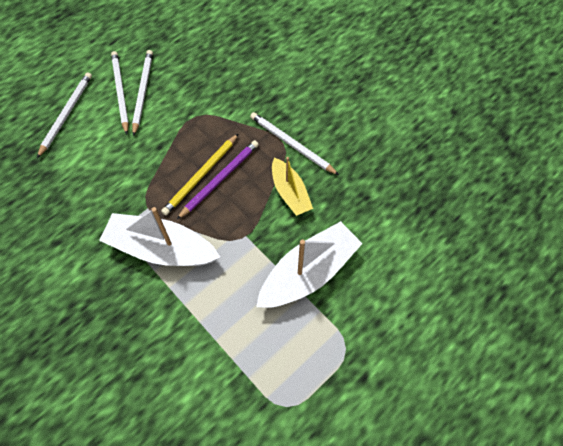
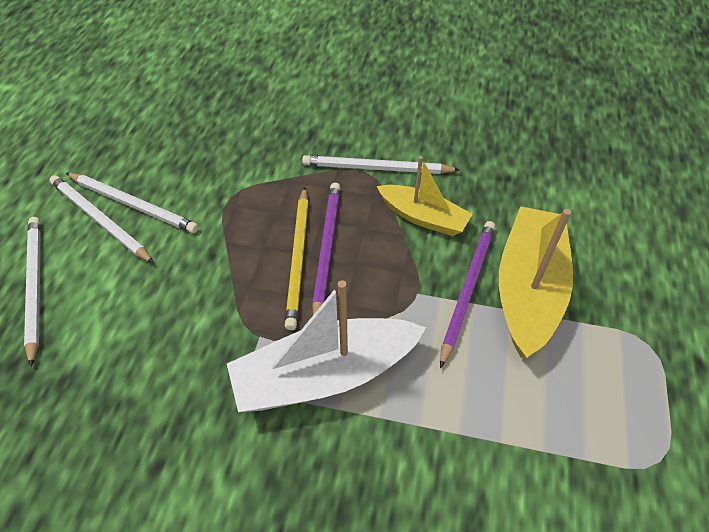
camera: 35 degrees left, 10 degrees down
white pencil [132,50,153,136] -> white pencil turned 150 degrees clockwise [66,173,198,233]
white boat [256,221,363,308] -> yellow boat [499,206,573,358]
none -> purple pencil [440,221,495,368]

